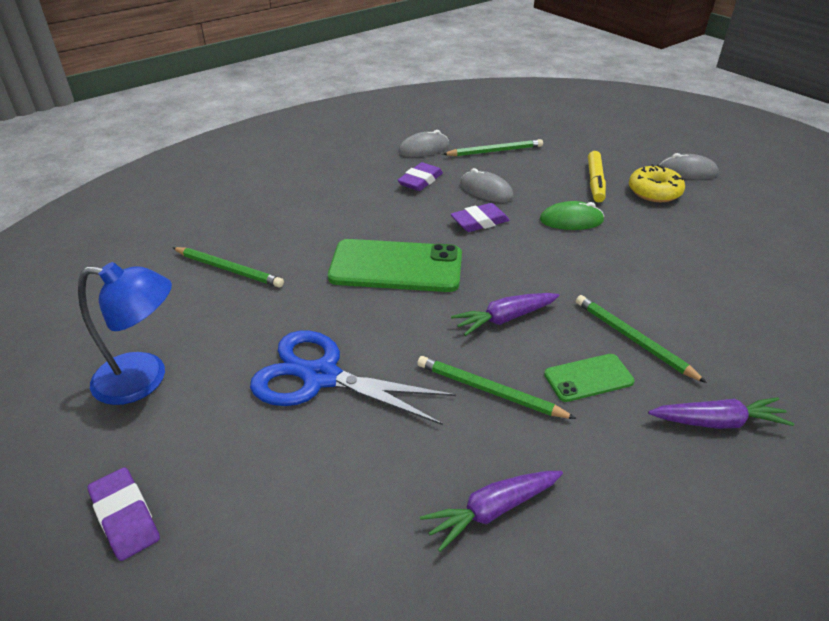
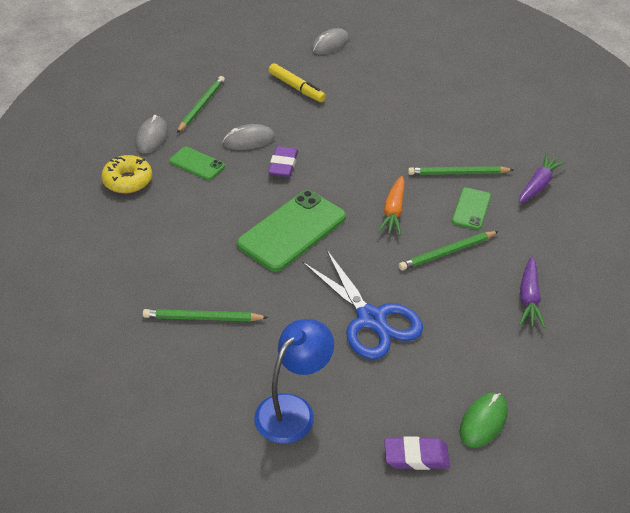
camera: 55 degrees left, 5 degrees up
green pencil [172,247,284,288] -> green pencil turned 150 degrees counterclockwise [143,309,268,321]
blue scissors [250,331,456,425] -> blue scissors turned 90 degrees counterclockwise [302,249,423,360]
purple eraser [398,162,443,191] -> green phone [169,147,225,180]
purple carrot [451,293,559,336] -> orange carrot [378,176,405,235]
green mouse [540,201,604,230] -> green mouse moved to [460,393,508,448]
yellow donut [629,164,685,202] -> yellow donut moved to [101,155,152,194]

